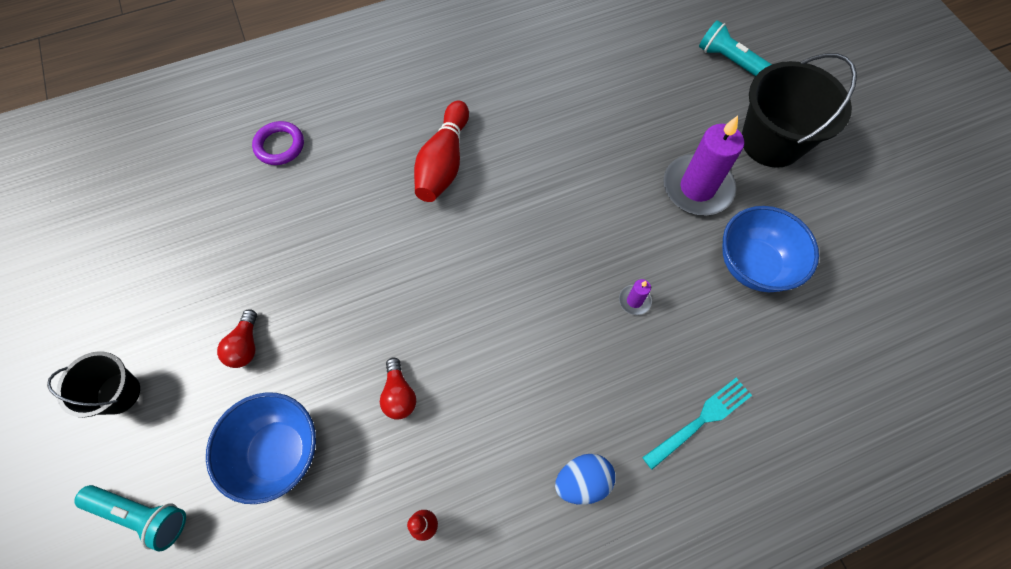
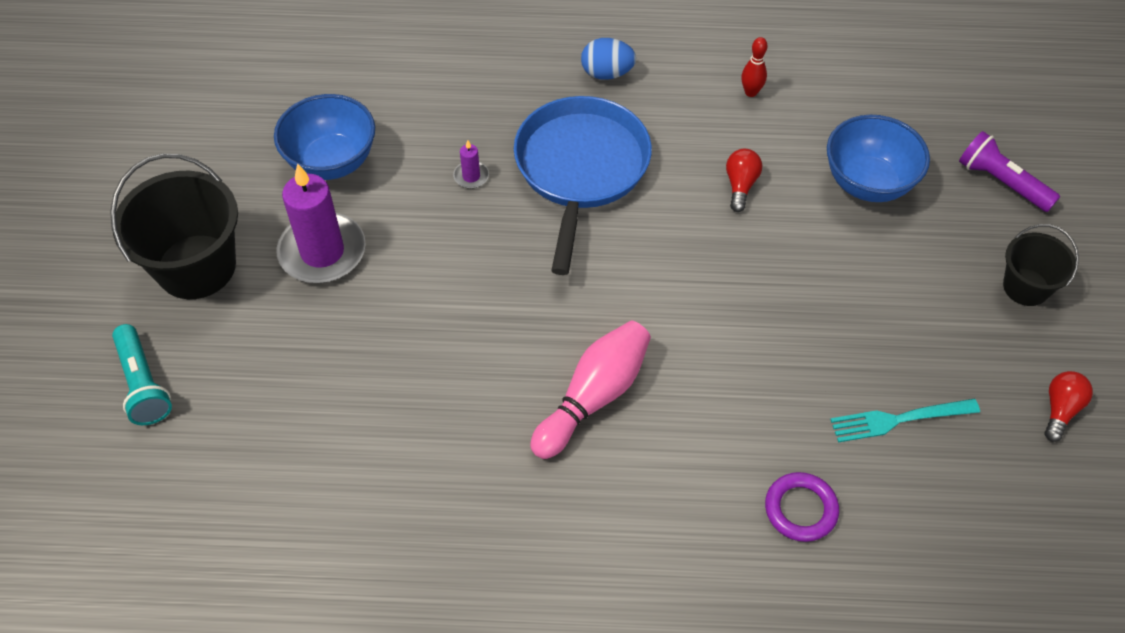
camera: 155 degrees left, 10 degrees down
turquoise flashlight [74,485,186,552] -> purple flashlight [959,131,1060,212]
red light bulb [217,309,257,368] -> red light bulb moved to [1045,371,1093,442]
red bowling pin [414,100,469,202] -> pink bowling pin [530,321,651,459]
turquoise fork [642,378,752,470] -> turquoise fork moved to [830,399,980,442]
none -> blue pan [514,96,652,275]

